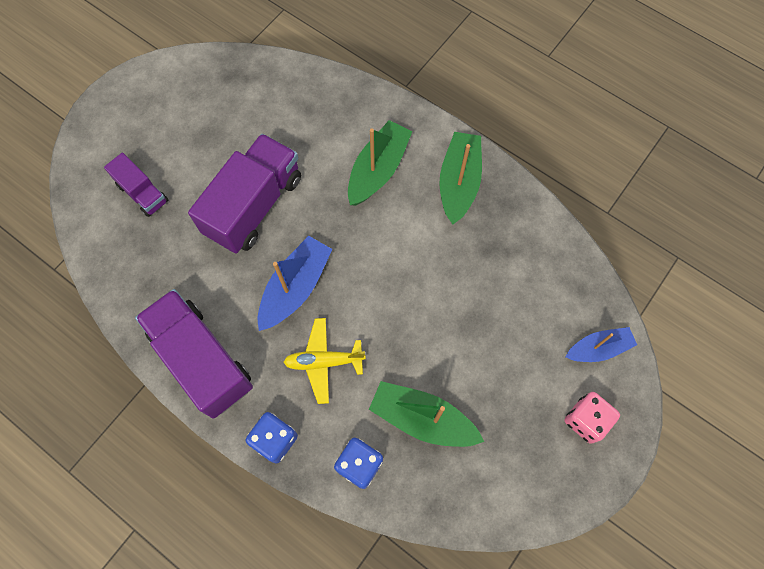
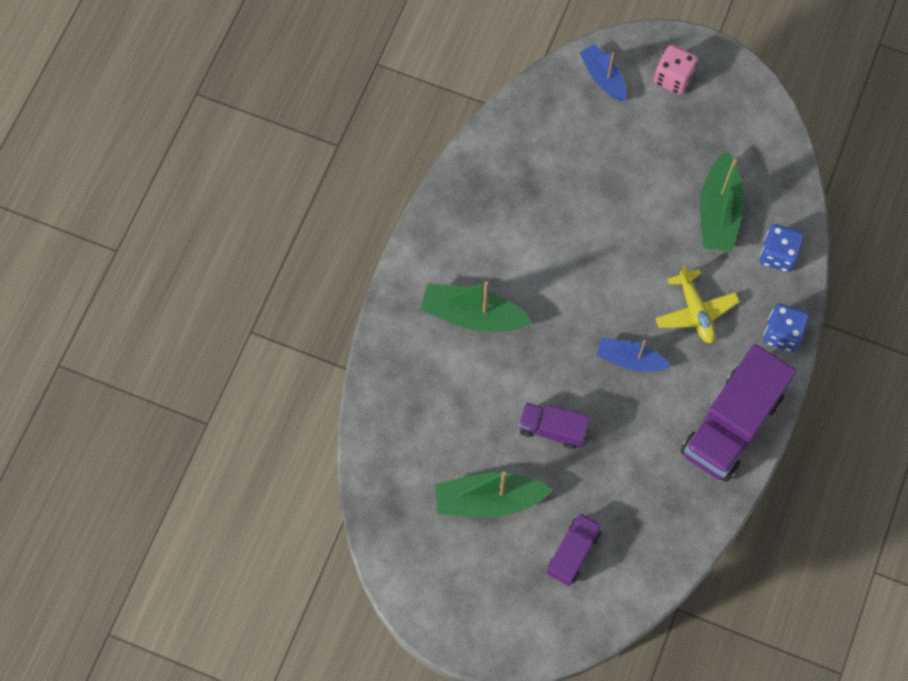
camera: 105 degrees left, 0 degrees up
purple truck [188,134,301,254] -> purple truck [518,402,590,449], size x0.53
blue boat [257,236,332,331] -> blue boat [596,338,671,372], size x0.66
green boat [439,132,482,225] -> green boat moved to [435,471,552,518]

